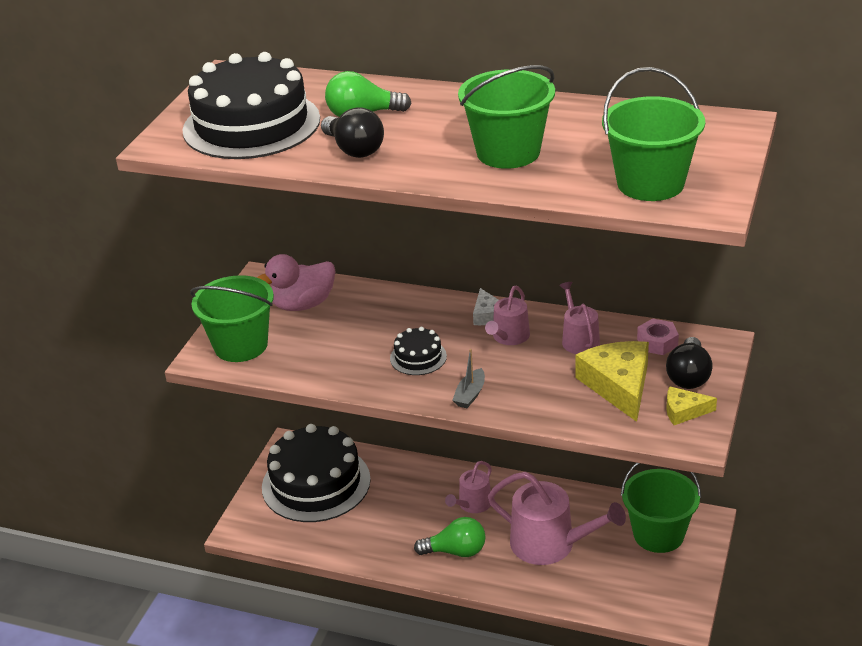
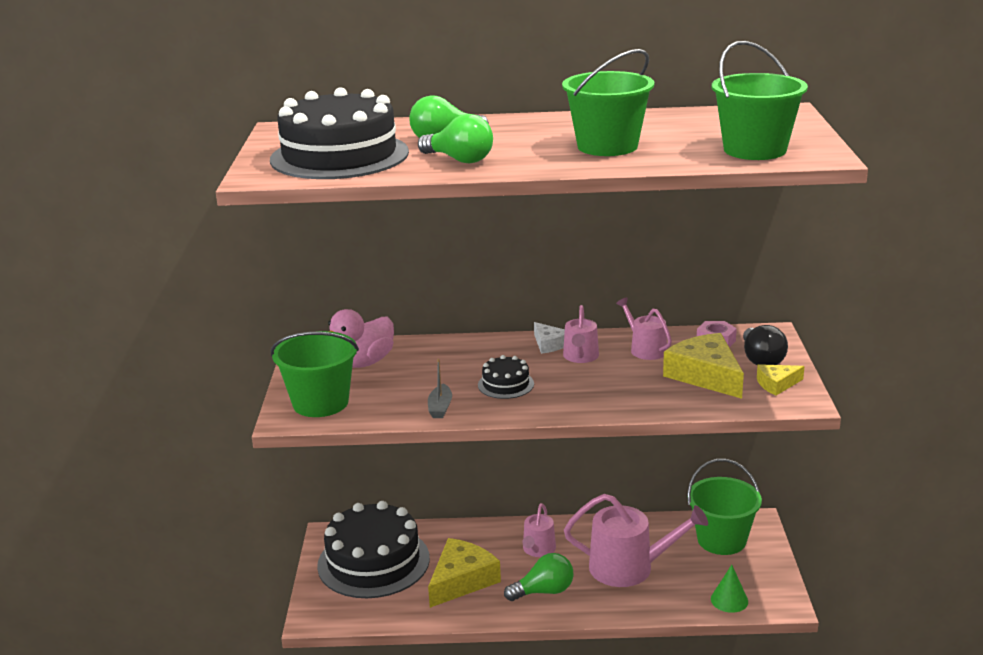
camera: 20 degrees left, 10 degrees down
black light bulb [321,107,384,158] -> green light bulb [418,114,493,164]
grey boat [452,349,485,408] -> grey boat moved to [428,359,452,418]
none -> yellow cheese [428,538,501,608]
none -> green cone [711,565,748,613]

